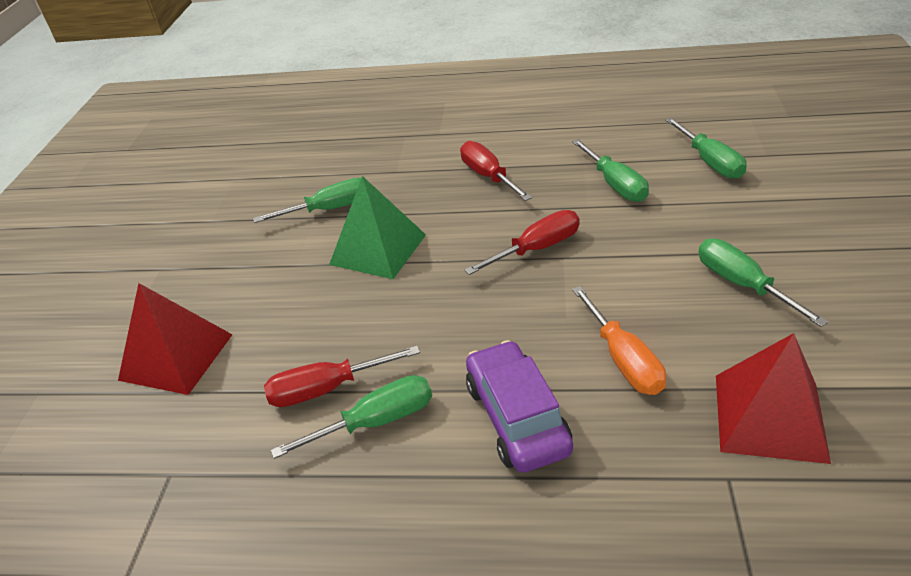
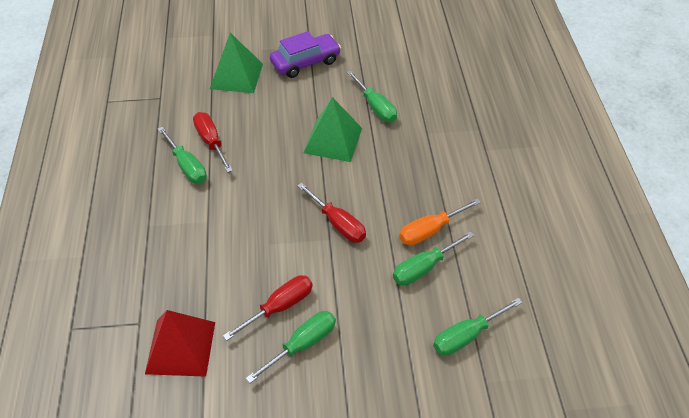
camera: 75 degrees right, 10 degrees up
red pyramid [118,283,232,395] -> green pyramid [210,33,263,93]
red screwdriver [460,141,532,201] -> red screwdriver moved to [223,275,313,341]
purple car [466,340,573,473] -> purple car moved to [270,31,341,78]
orange screwdriver [572,286,666,395] -> orange screwdriver moved to [399,198,481,246]

